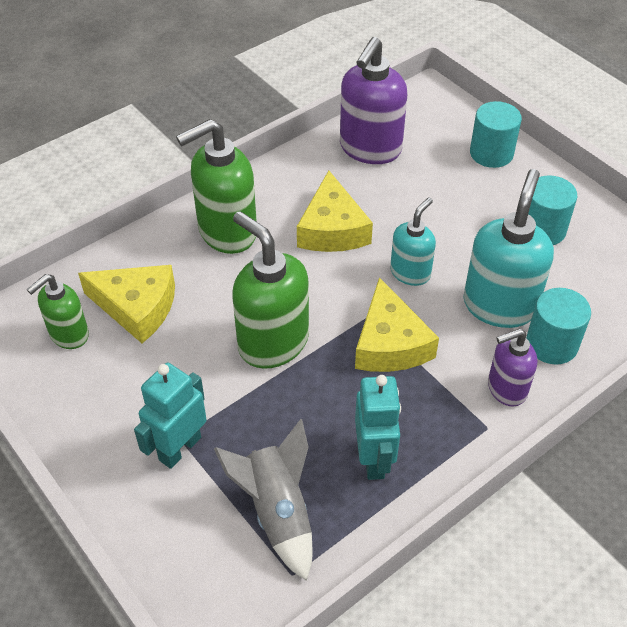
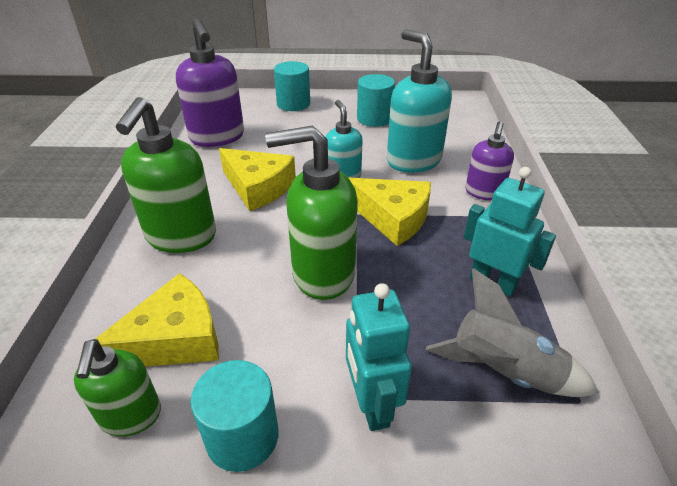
camera: 50 degrees left, 10 degrees down
turquoise cylinder [526,288,591,365] -> turquoise cylinder moved to [190,360,278,472]

